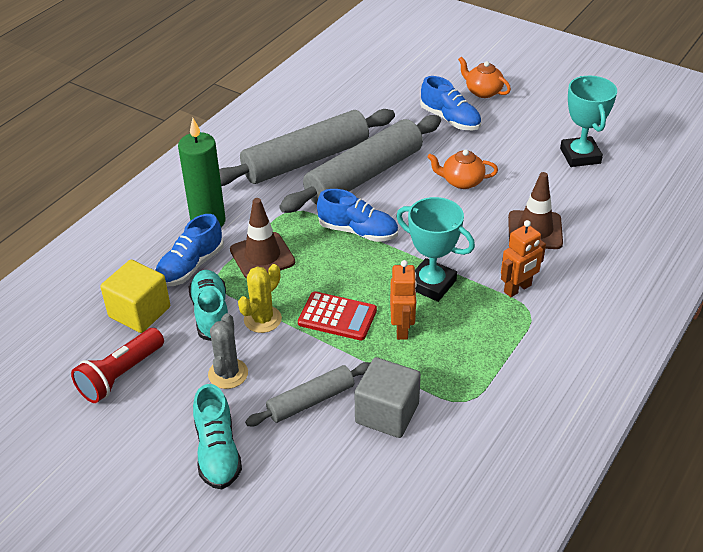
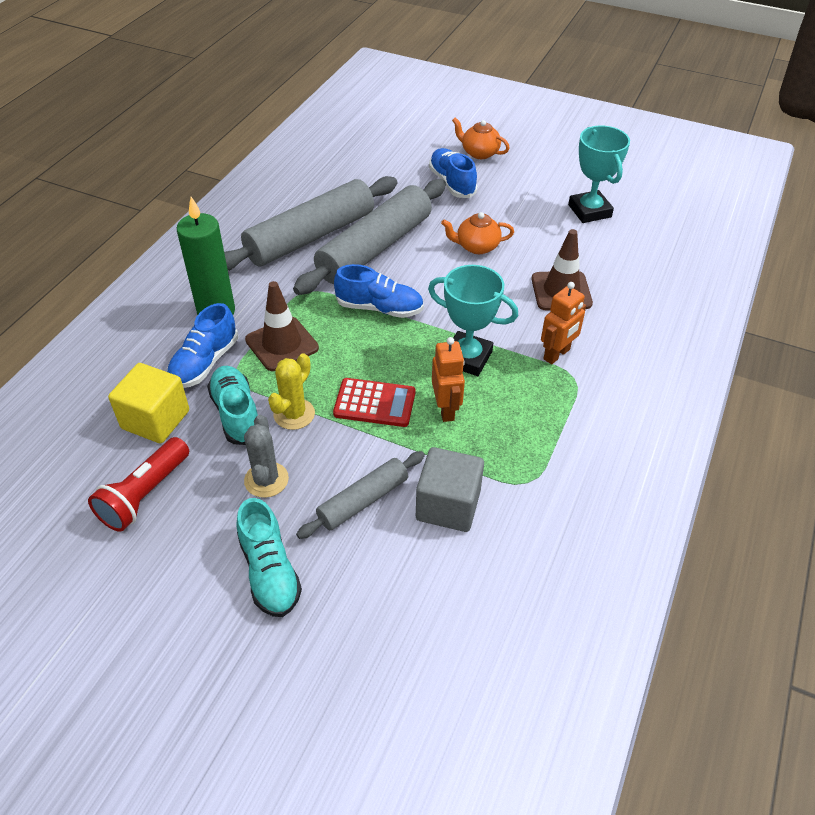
camera: 10 degrees left, 5 degrees up
blue shoe [420,76,481,130] -> blue shoe turned 150 degrees counterclockwise [429,148,478,198]

